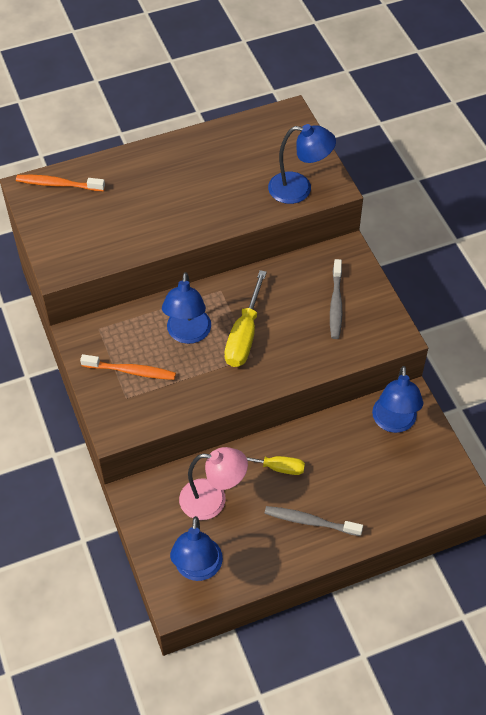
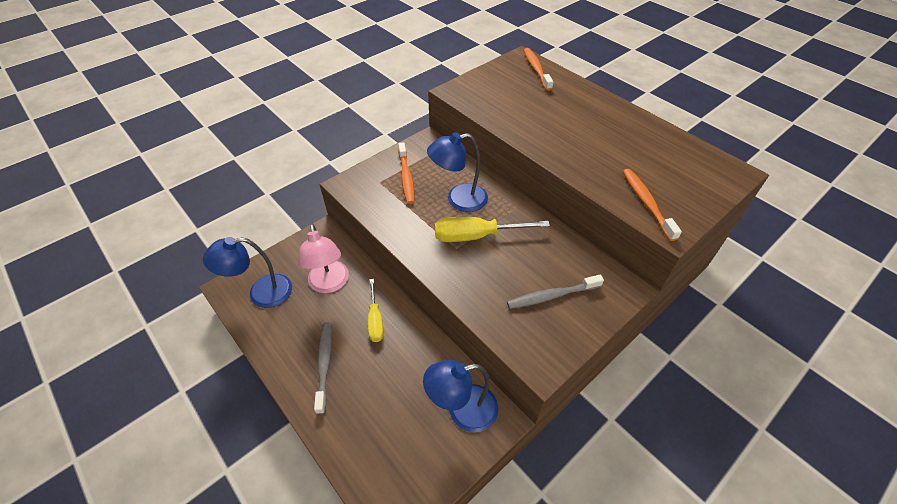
camera: 70 degrees right, 5 degrees down
blue lamp [268,124,336,204] -> orange toothbrush [623,169,682,241]

